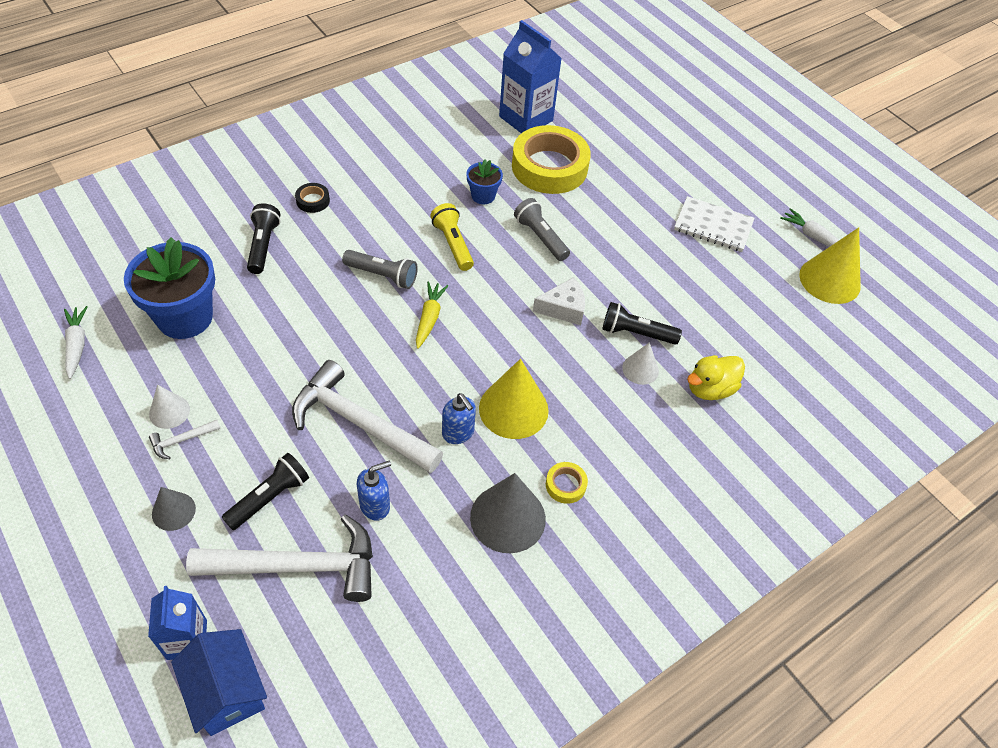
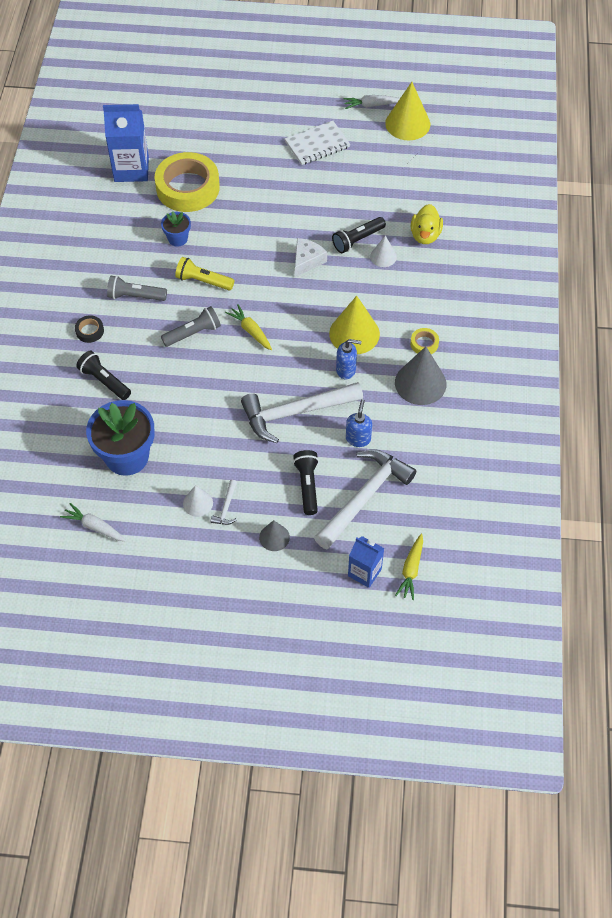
camera: 45 degrees left, 5 degrees up
blue house [171,629,267,736] -> yellow carrot [395,534,423,600]
grey flashlight [514,198,570,261] -> grey flashlight moved to [107,276,167,301]

